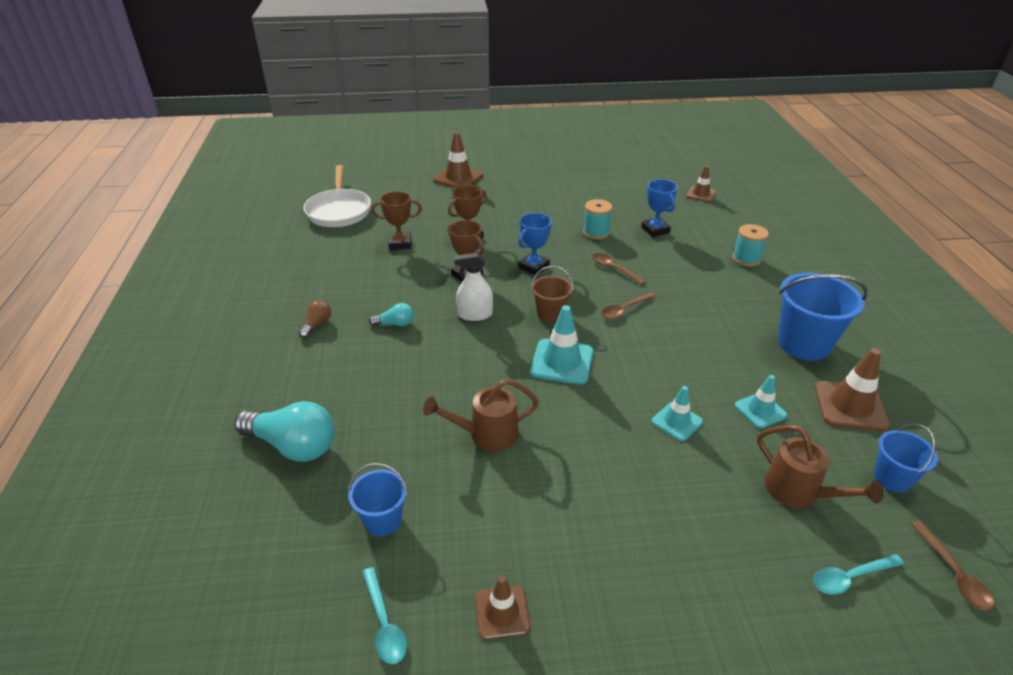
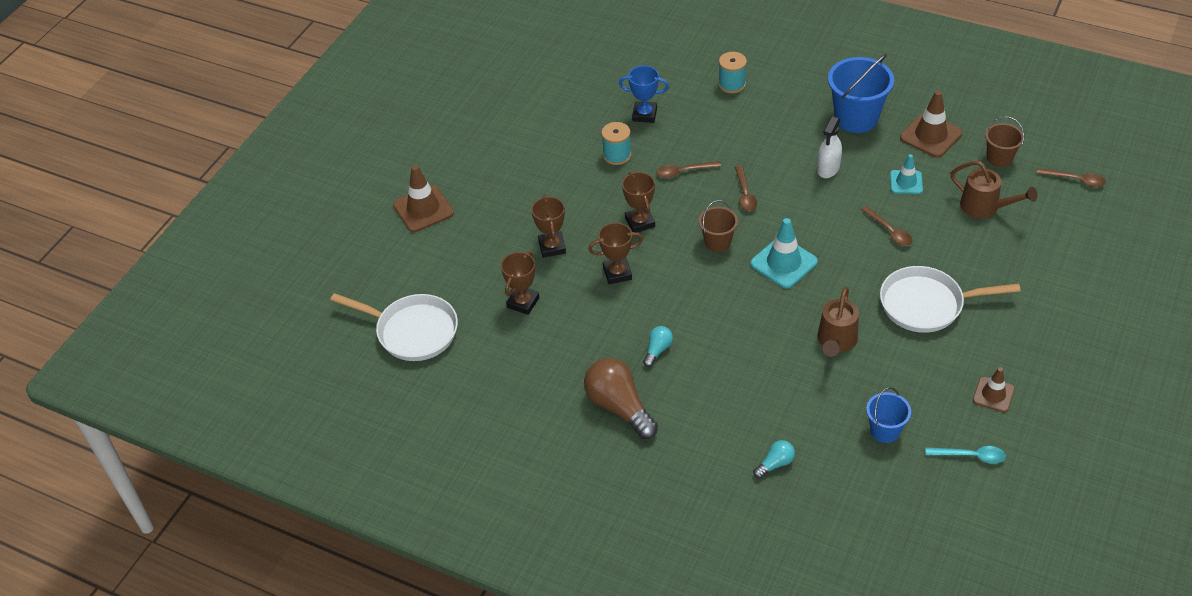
camera: 55 degrees left, 10 degrees up
turquoise light bulb [235,401,334,462] -> turquoise light bulb [753,440,795,479], size x0.49
brown light bulb [299,300,331,339] -> brown light bulb [584,358,658,439], size x2.03
white spray bottle [454,253,493,321] -> white spray bottle moved to [817,116,842,178]
blue trophy [518,213,552,275] -> brown trophy [622,172,655,232]
turquoise traffic cone [652,386,703,441] -> brown spoon [860,206,913,246]
brown traffic cone [686,166,716,202] -> none
brown watering can [757,425,883,508] -> brown watering can turned 45 degrees clockwise [951,161,1038,218]
turquoise spoon [813,554,904,595] -> none
blue bucket [874,424,938,492] -> brown bucket [985,116,1024,167]
none -> white pan [880,266,1021,333]

